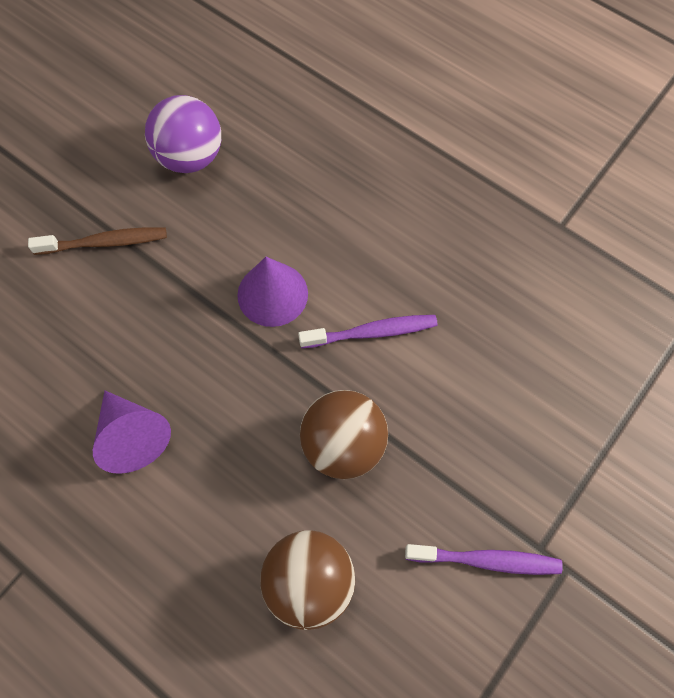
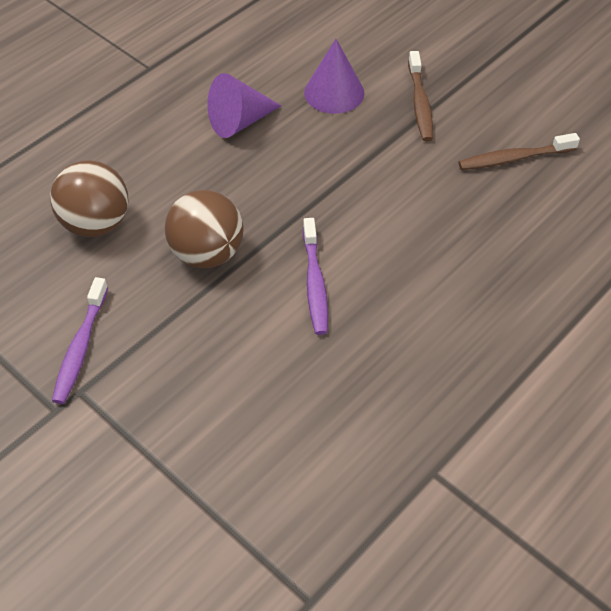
camera: 95 degrees right, 15 degrees down
purple ball [145,95,221,173] -> brown toothbrush [458,133,580,170]
purple cone [237,257,308,327] -> purple cone moved to [304,39,364,114]

